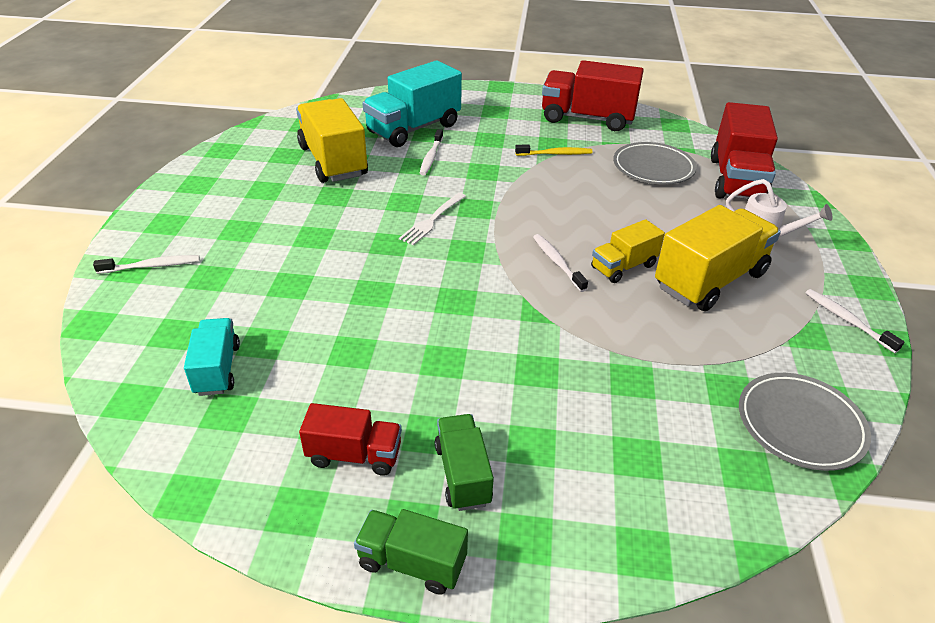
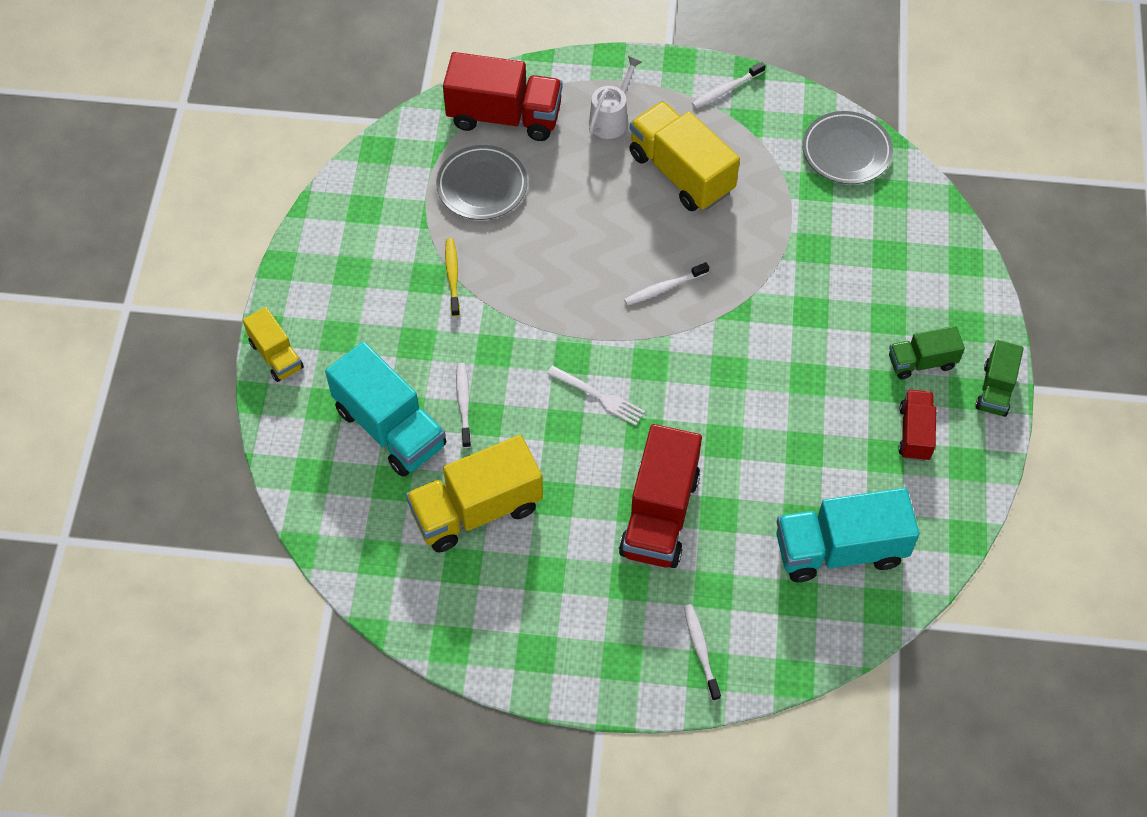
camera: 90 degrees left, 20 degrees up
turquoise truck [184,318,240,396] -> turquoise truck [776,488,920,582], size x1.79
white toothbrush [420,129,443,176] -> white toothbrush turned 105 degrees counterclockwise [456,363,471,448]
red truck [542,60,644,131] -> red truck moved to [619,424,702,568]
yellow truck [591,219,665,283] -> yellow truck moved to [243,307,304,382]

